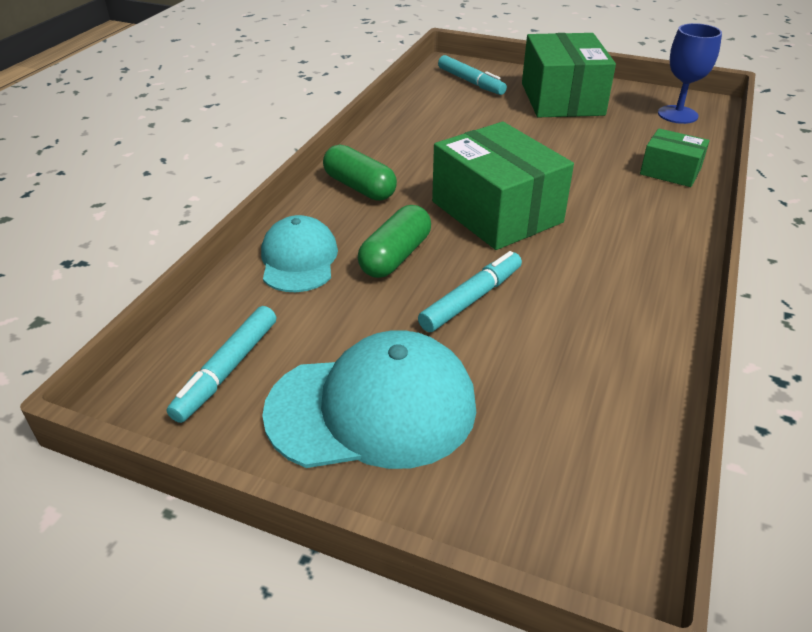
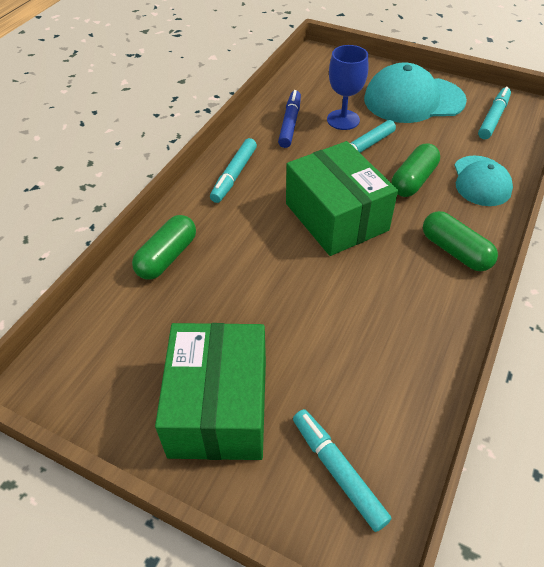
camera: 175 degrees left, 10 degrees up
green box [640,128,710,187] -> green capsule [132,215,196,280]
blue goblet [658,23,722,124] -> blue goblet moved to [327,45,368,130]
none -> turquoise marker [210,138,257,203]
none -> blue marker [278,90,301,148]

